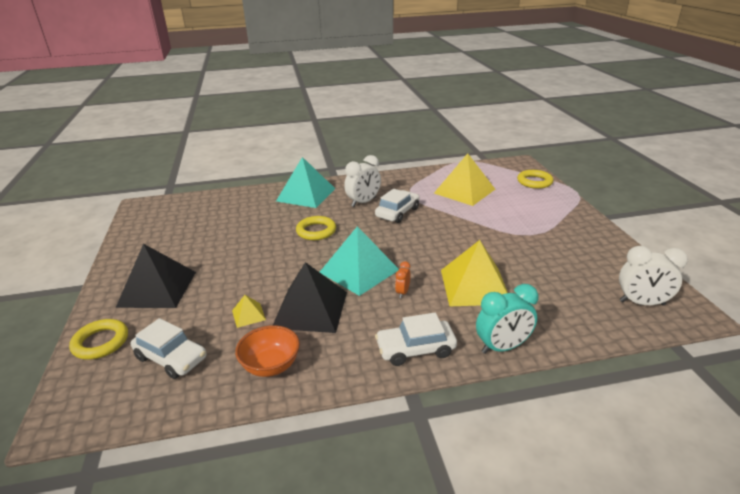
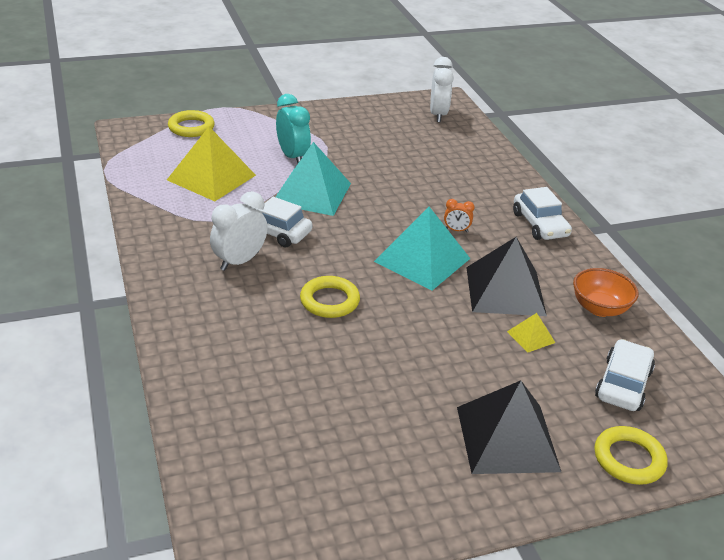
camera: 100 degrees left, 5 degrees up
turquoise pyramid [276,157,335,208] -> turquoise pyramid moved to [276,142,351,216]
white clock [344,155,381,207] -> white clock turned 90 degrees counterclockwise [210,191,268,271]
yellow pyramid [441,240,508,307] -> none
turquoise clock [476,284,538,354] -> turquoise clock moved to [276,94,311,163]

